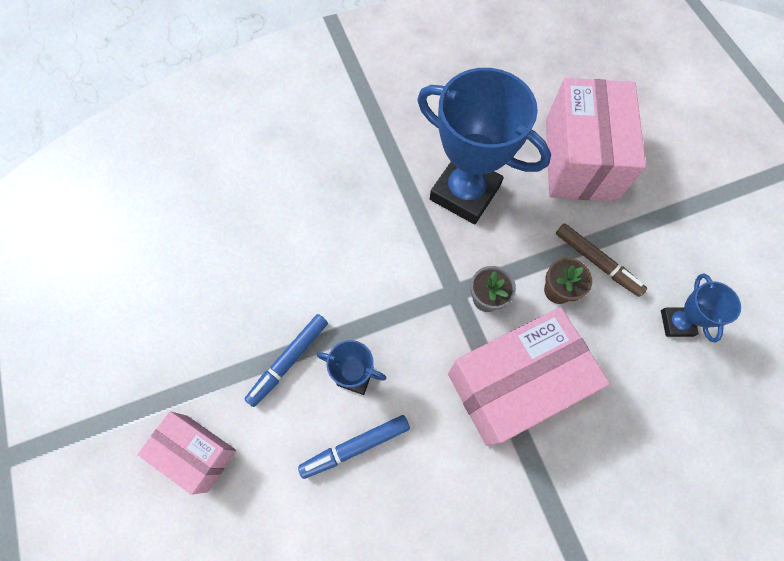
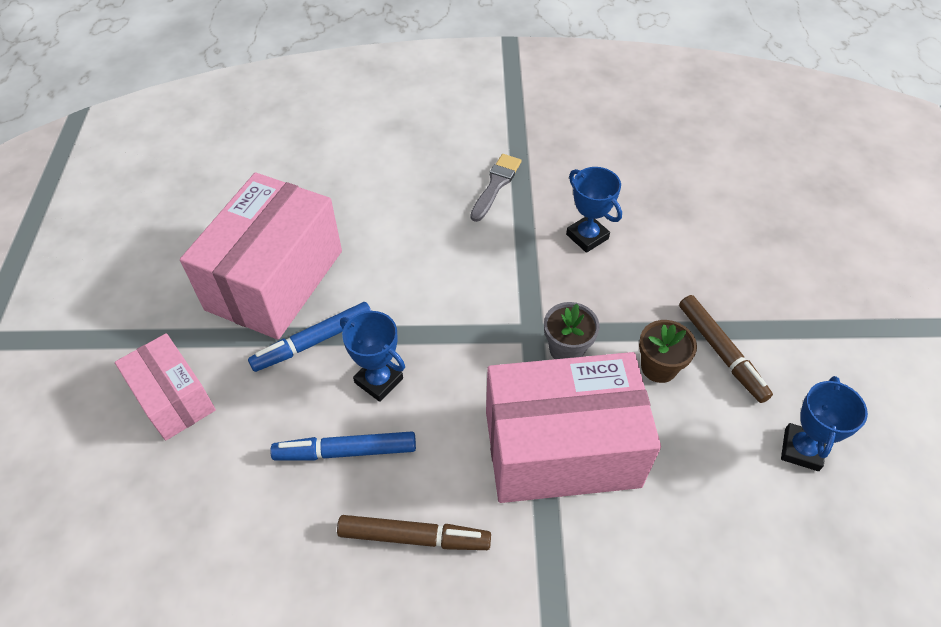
camera: 20 degrees right, 15 degrees down
blue trophy [417,68,551,224] -> blue trophy [566,167,622,253], size x0.48
pink box [546,78,646,202] -> pink box moved to [180,172,342,340]
none -> brown marker [337,515,491,550]
none -> grey brush [470,154,521,222]

